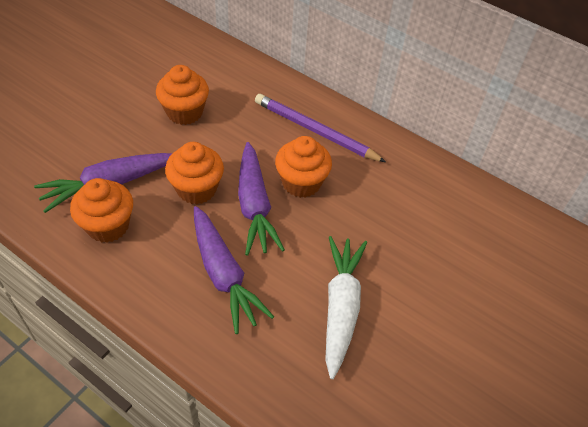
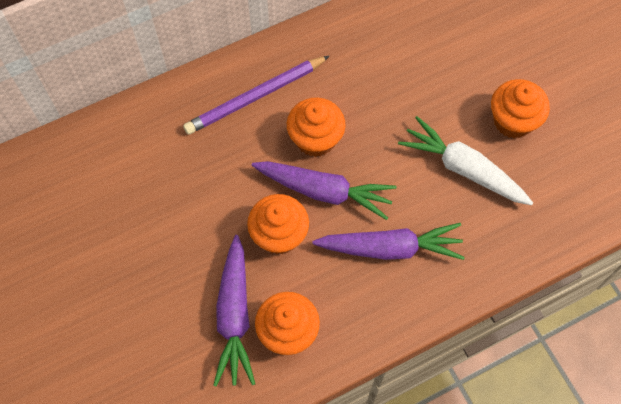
camera: 60 degrees left, 15 degrees up
orange cupcake [156,65,209,125] -> orange cupcake moved to [491,79,550,138]

